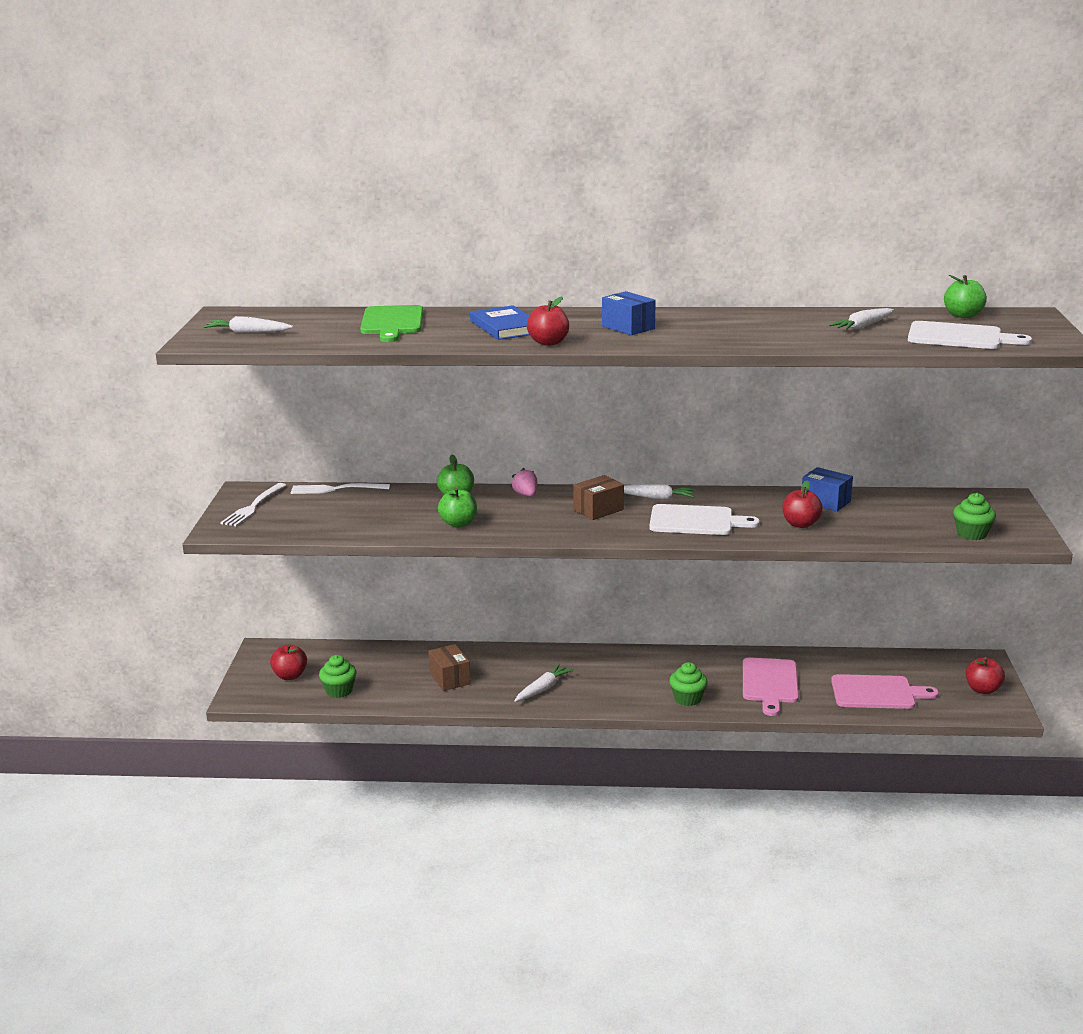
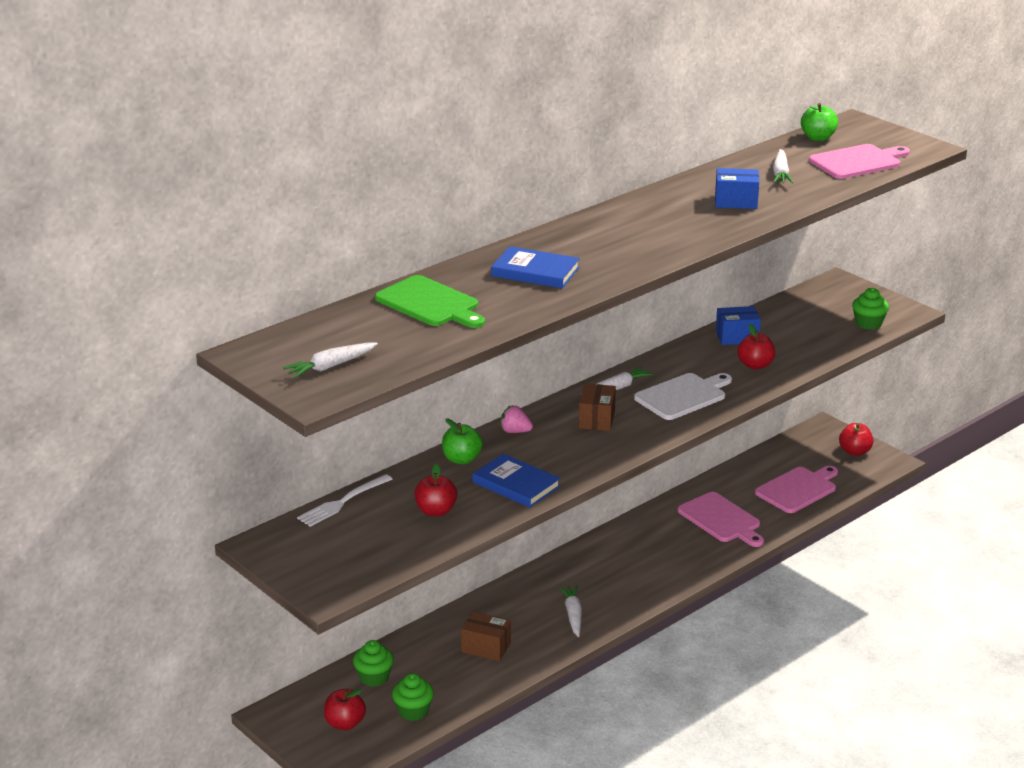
camera: 45 degrees left, 5 degrees up
white fork [220,483,286,526] -> none
green apple [438,488,477,527] -> blue book [472,454,560,508]
red apple [527,296,569,346] -> red apple moved to [414,464,457,516]
blue box [602,291,656,335] -> blue box moved to [715,168,759,209]
green cupcake [669,662,707,706] -> green cupcake moved to [353,640,394,687]
white cutting board [908,321,1032,349] -> pink cutting board [809,144,910,179]

